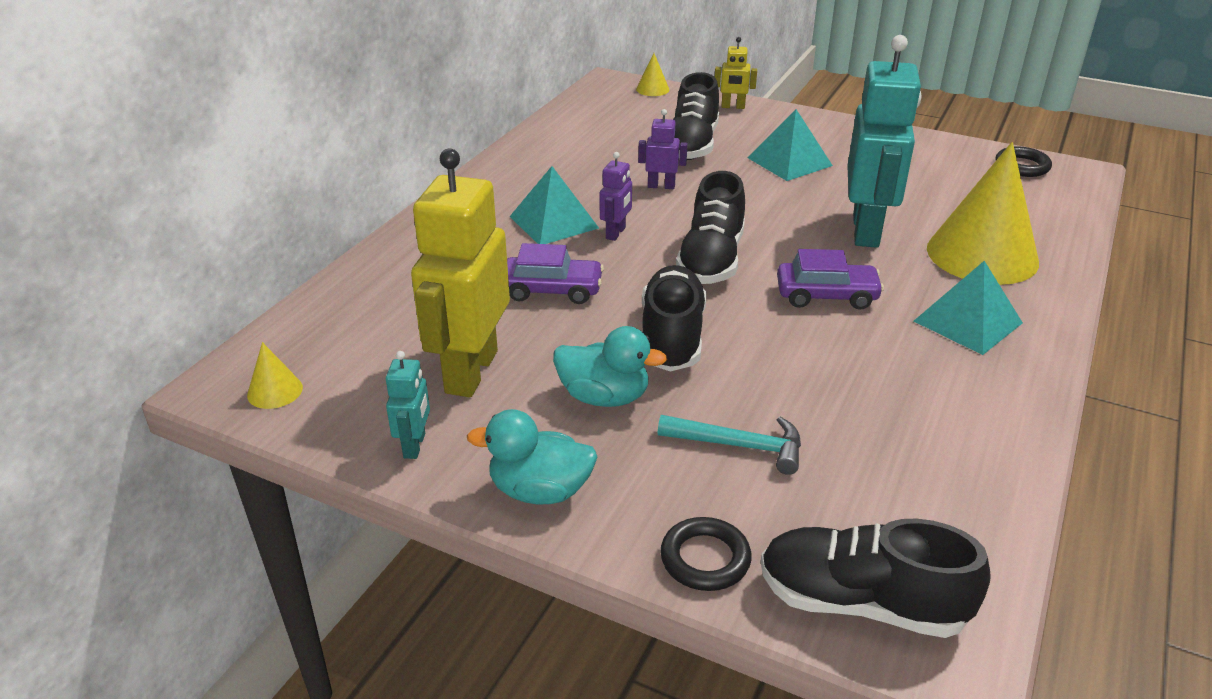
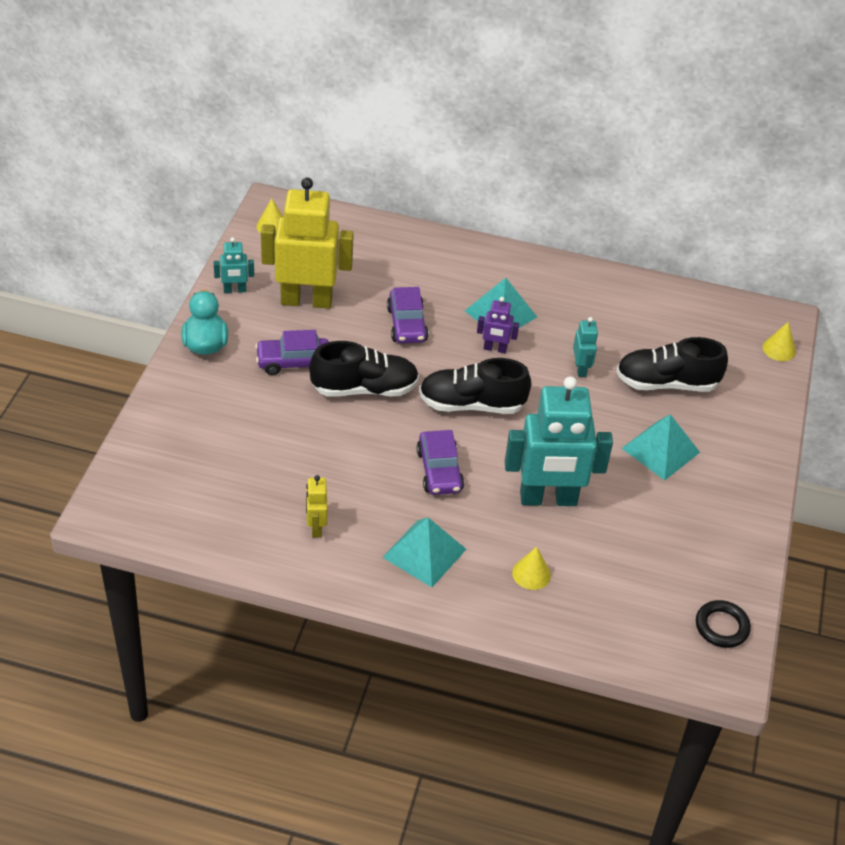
camera: 75 degrees right, 10 degrees up
turquoise duck [553,326,667,407] -> purple car [255,330,329,375]
purple robot [638,109,688,189] -> turquoise robot [573,317,598,377]
turquoise hammer [658,415,801,475] -> none
black ring [660,517,752,591] -> none
yellow robot [715,37,757,109] -> yellow robot moved to [306,475,328,537]
black shoe [761,519,991,638] -> none
yellow cone [927,142,1039,285] -> yellow cone [512,547,551,590], size x0.41

